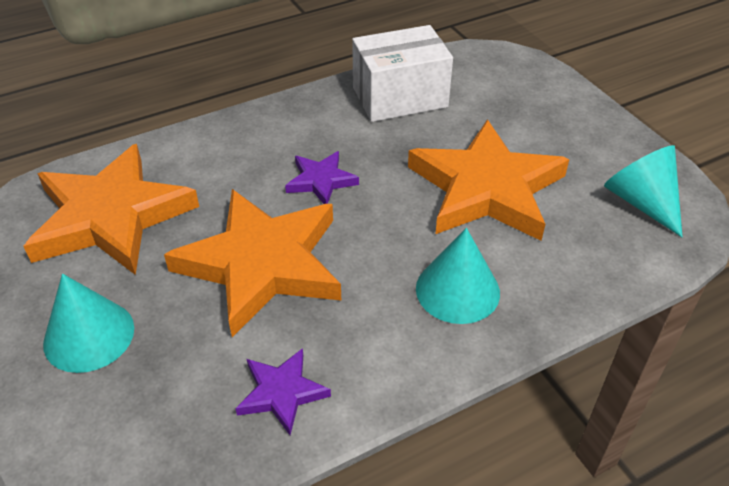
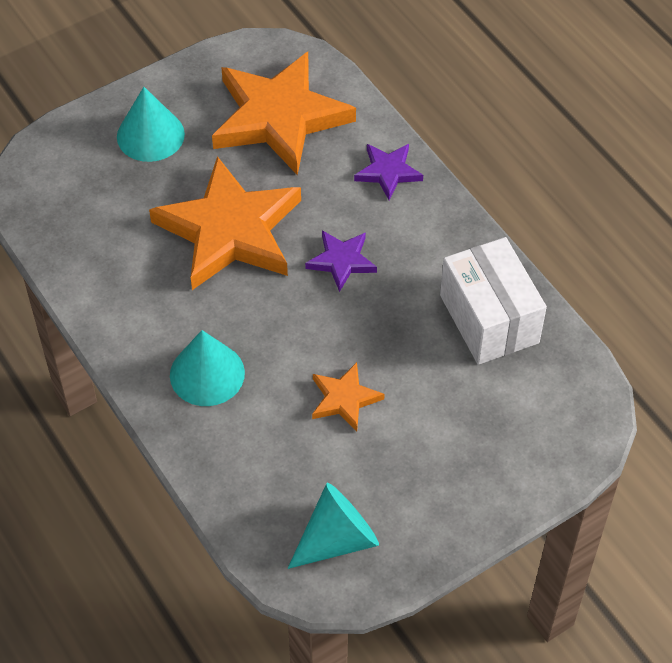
camera: 85 degrees right, 10 degrees up
purple star [235,348,331,435] -> purple star moved to [354,144,423,200]
orange star [408,120,569,241] -> orange star [312,362,385,431], size x0.46

